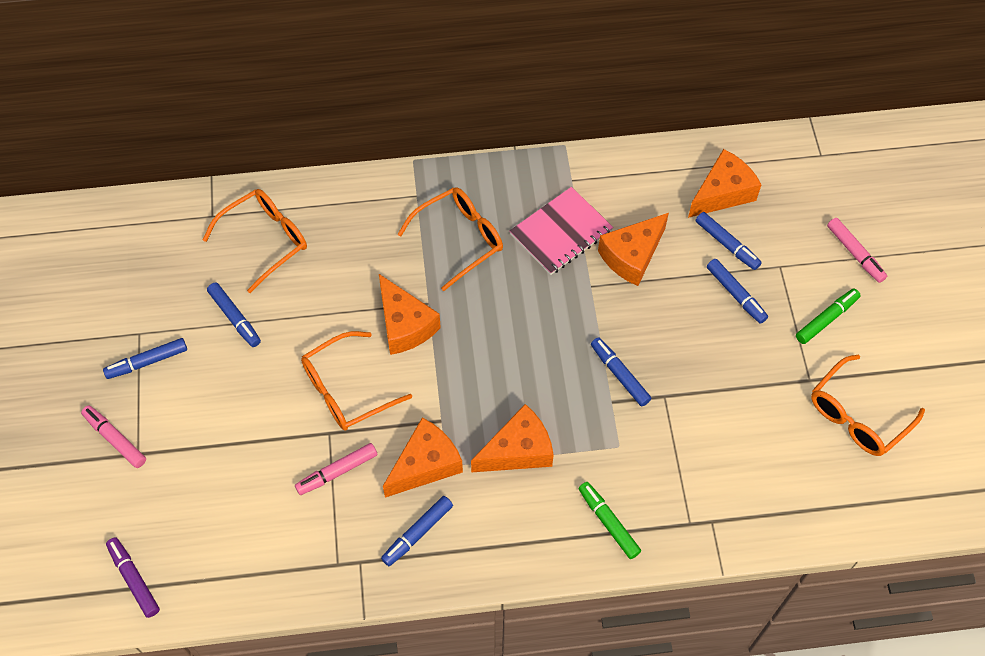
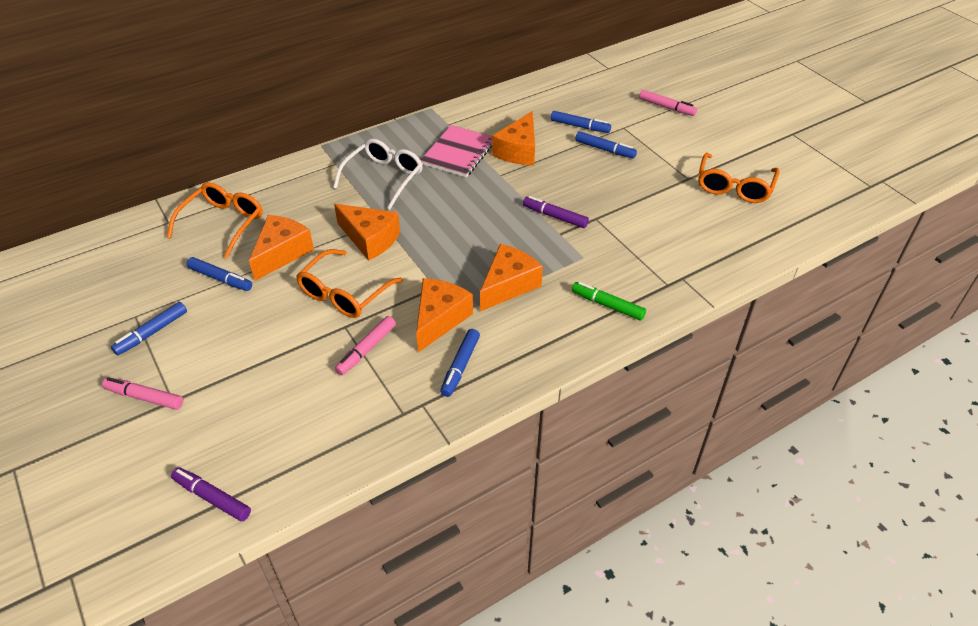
camera: 25 degrees left, 15 degrees down
orange glasses [398,187,503,291] -> white glasses [333,138,423,209]
blue marker [591,337,651,406] -> purple marker [523,196,589,228]
orange cheese [688,149,762,218] -> orange cheese moved to [249,215,314,281]
green marker [796,289,860,344] -> none

